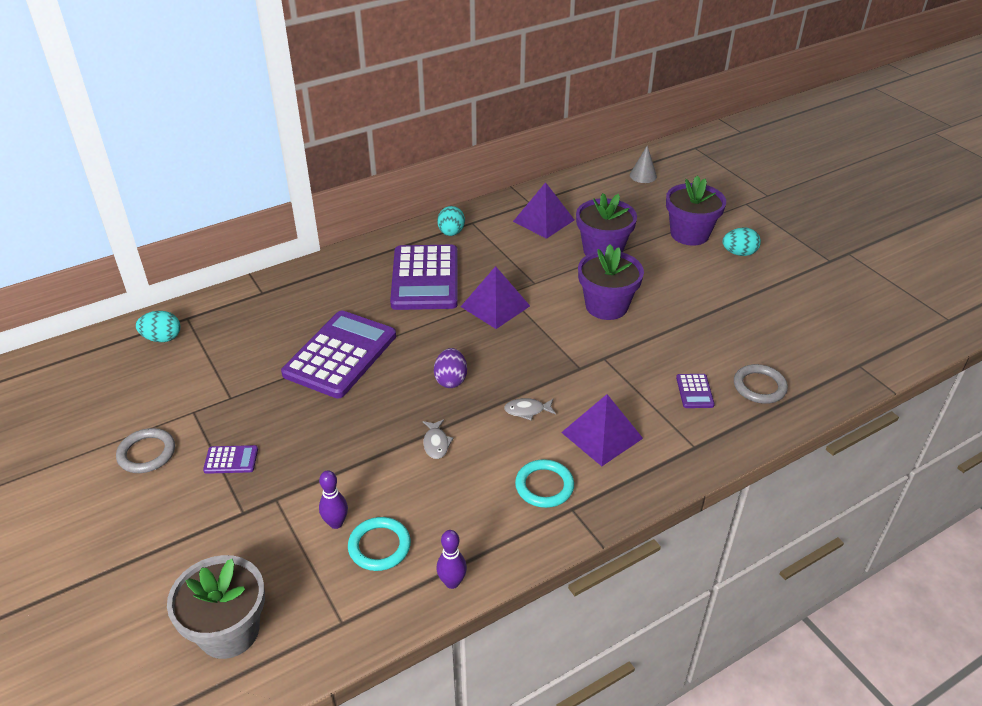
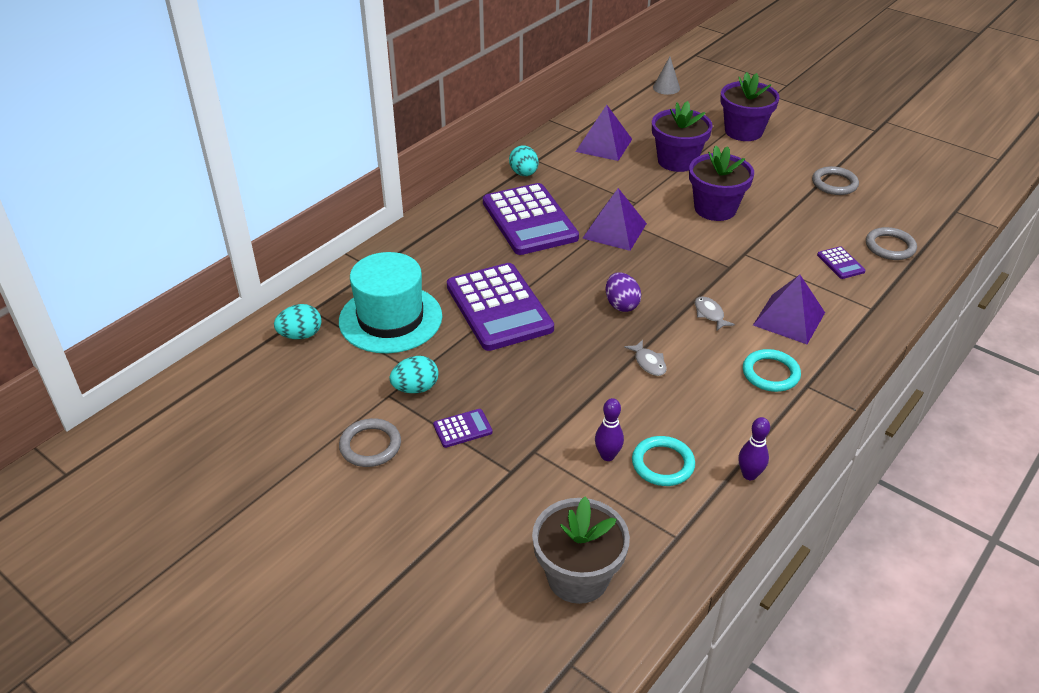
camera: 20 degrees left, 0 degrees up
purple calculator [281,310,396,399] -> purple calculator turned 150 degrees clockwise [447,263,554,351]
grey fish [504,398,556,420] -> grey fish turned 90 degrees clockwise [695,296,735,331]
turquoise egg [722,227,761,256] -> turquoise egg moved to [389,356,439,393]
none -> turquoise hat [339,252,442,353]
none -> grey ring [812,166,859,195]

